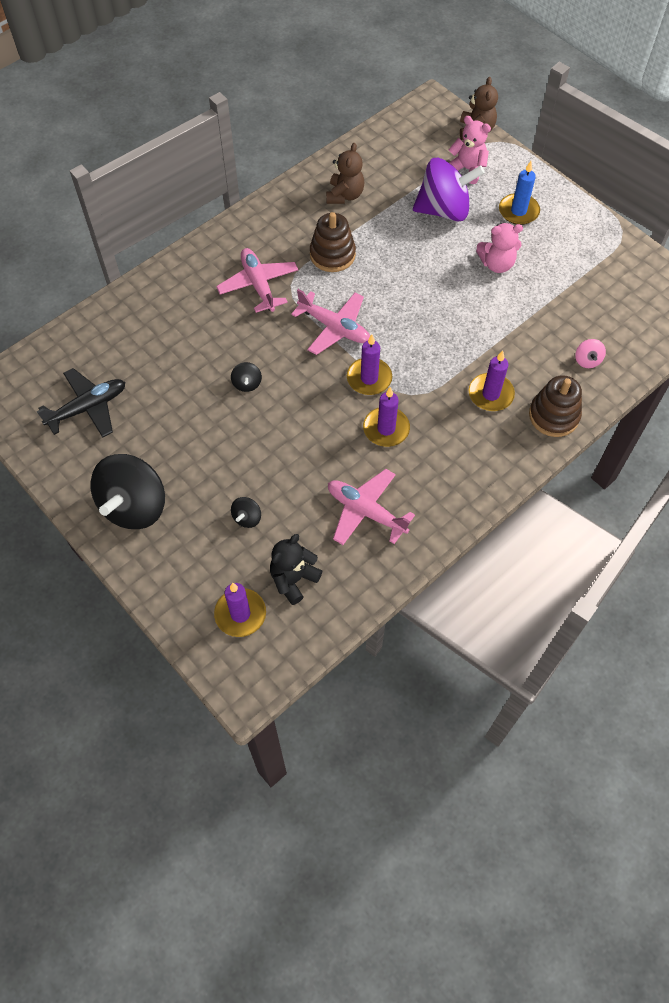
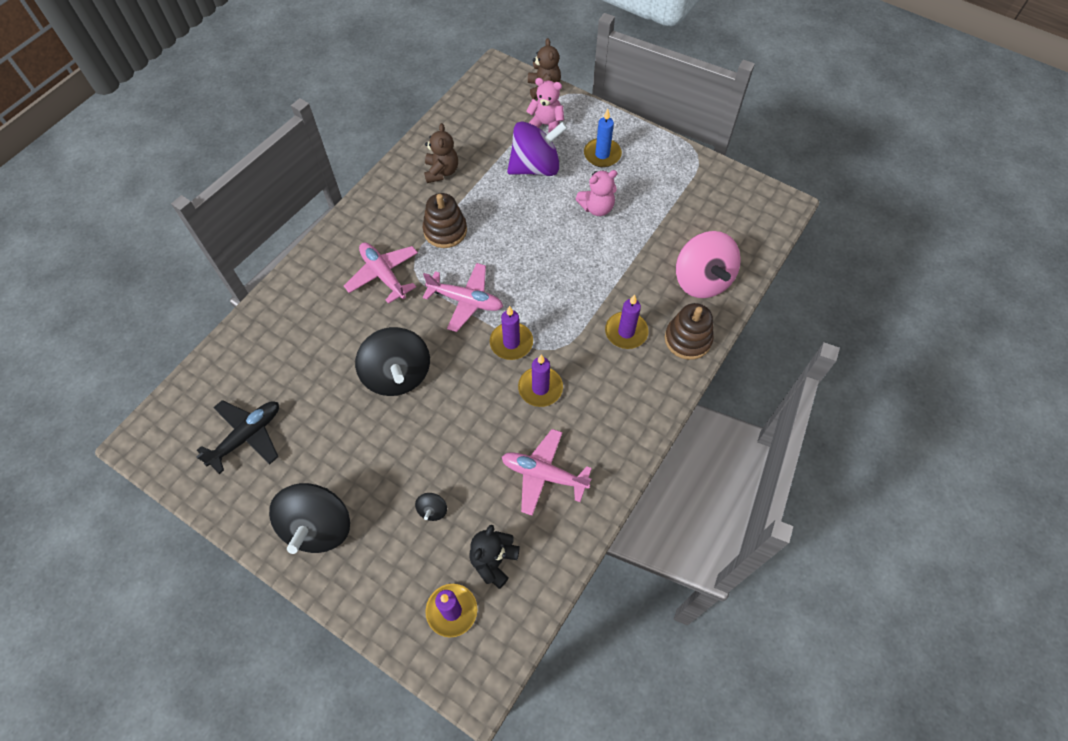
camera: 15 degrees left, 0 degrees up
black spinning top [231,362,262,392] -> black spinning top [355,327,430,396], size x2.42
pink spinning top [575,339,606,368] -> pink spinning top [676,231,741,298], size x2.42

